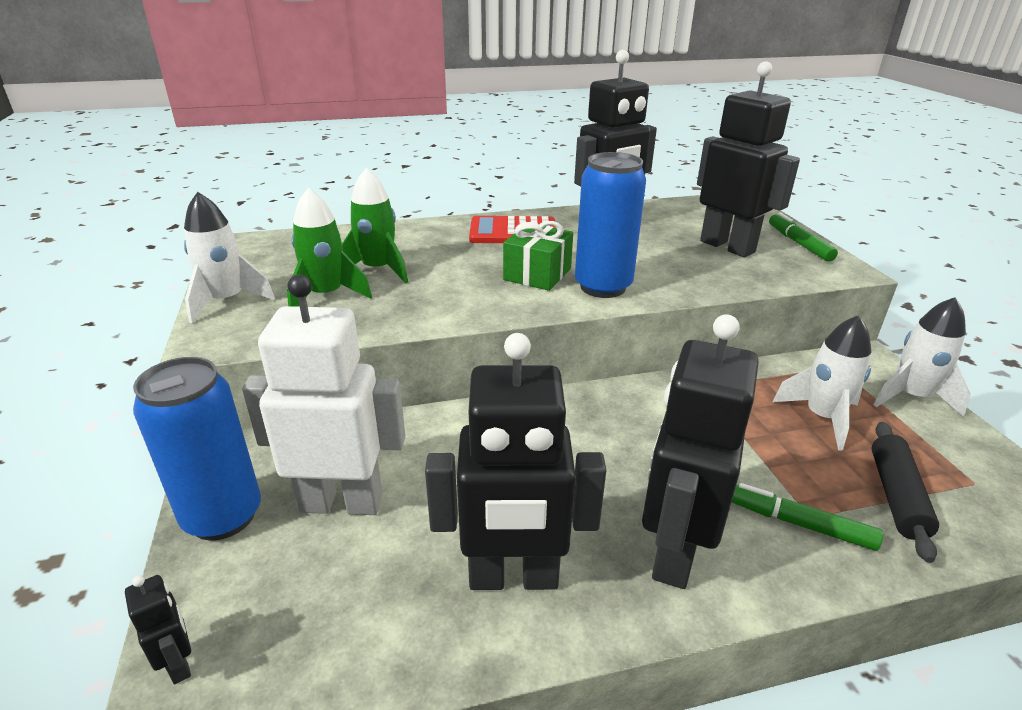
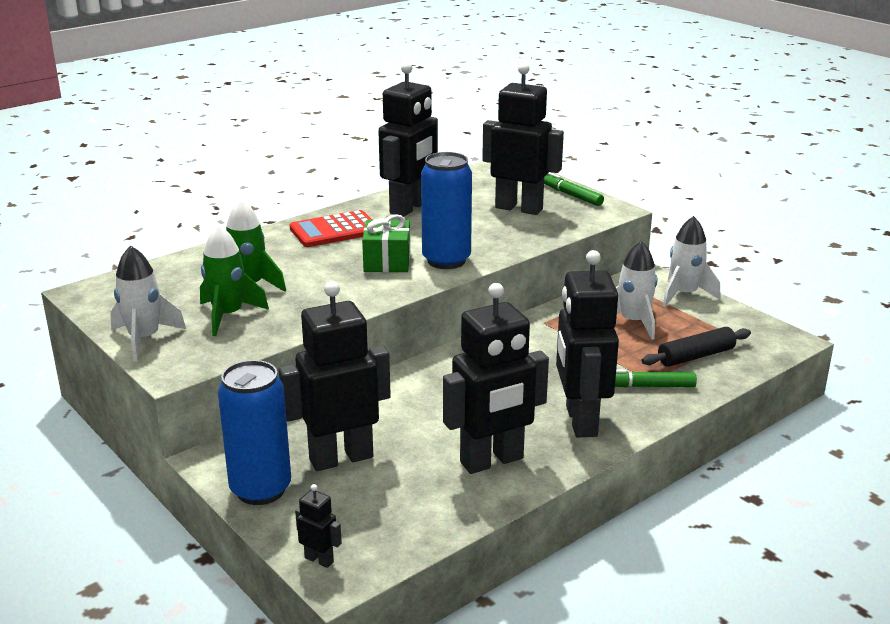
camera: 25 degrees left, 5 degrees down
white robot [242,275,405,515] -> black robot [279,281,391,471]
black rolling pin [872,422,939,563] -> black rolling pin turned 75 degrees clockwise [641,327,751,367]

